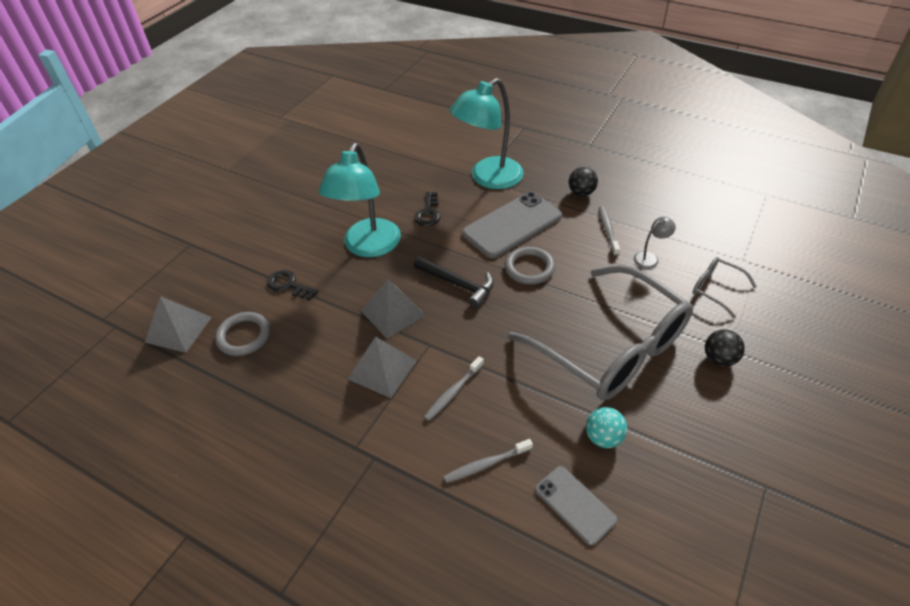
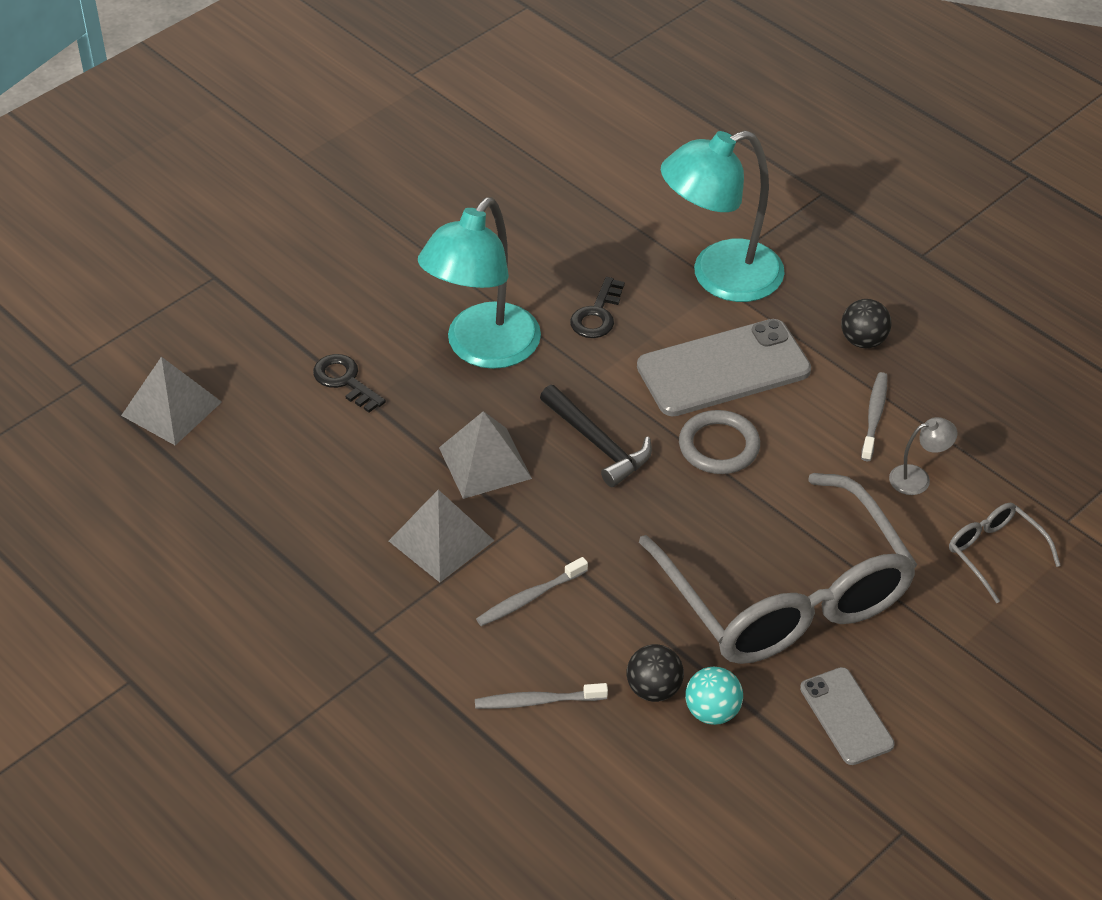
camera: 15 degrees right, 0 degrees up
grey ring [215,312,270,356] -> none
grey phone [535,466,617,545] -> grey phone moved to [800,667,895,765]
black ball [705,329,745,366] -> black ball moved to [627,644,684,702]

